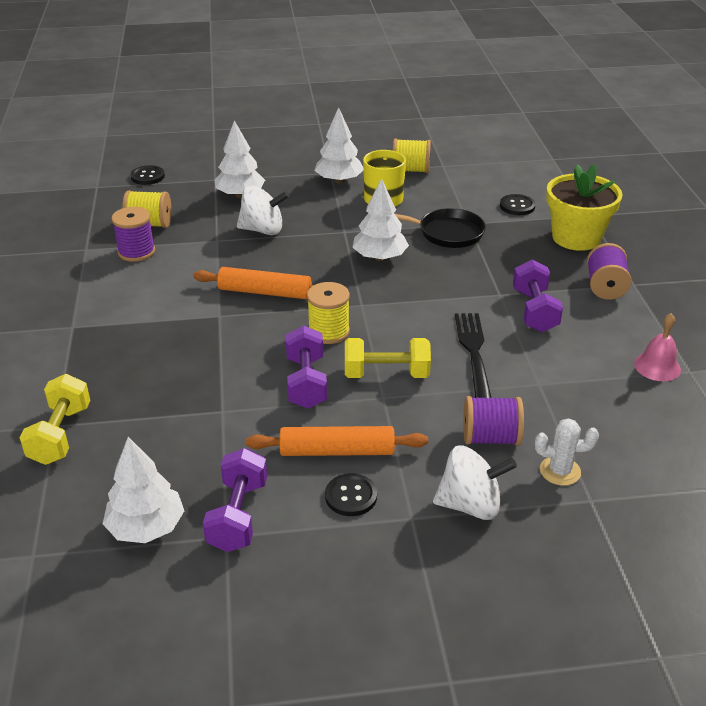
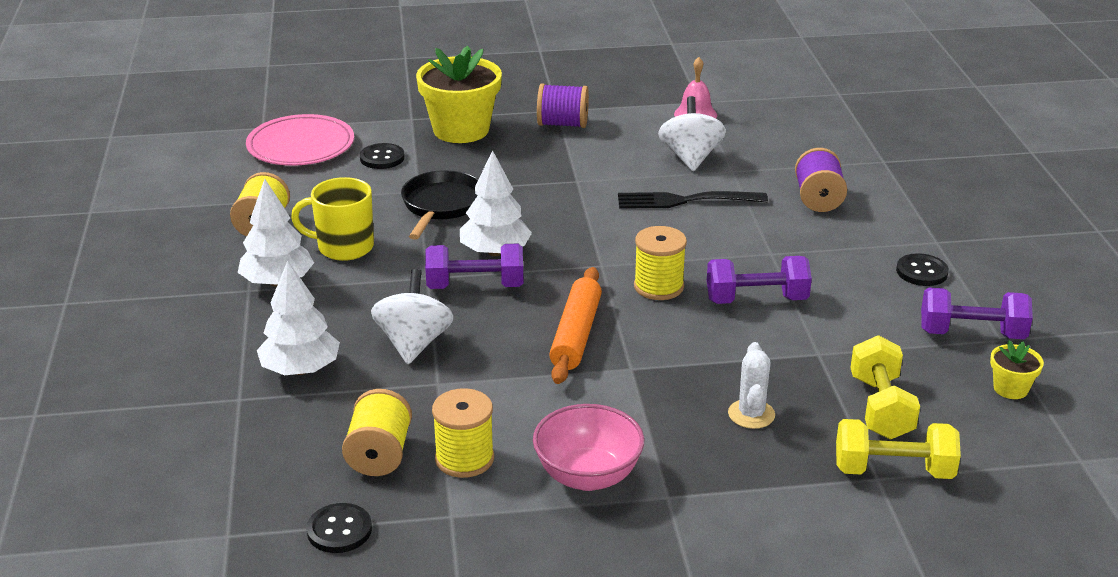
camera: 90 degrees left, 5 degrees down
white tree [103,437,184,543] -> yellow flower pot [990,340,1044,399]
purple spool [111,207,155,262] -> yellow spool [432,388,494,478]
black button [130,165,165,185] -> black button moved to [306,503,372,553]
orange rolling pin [246,426,428,456] -> none
yellow dumbbell [345,338,431,378] -> yellow dumbbell moved to [850,335,920,439]
white spinning top [433,446,517,520] -> white spinning top moved to [658,96,726,171]
purple dumbbell [513,259,563,332] -> purple dumbbell moved to [425,244,523,289]
white cactus [535,418,599,486] -> white cactus moved to [728,342,775,429]
none -> pink plate [246,114,354,166]
none -> pink bowl [533,404,644,491]

